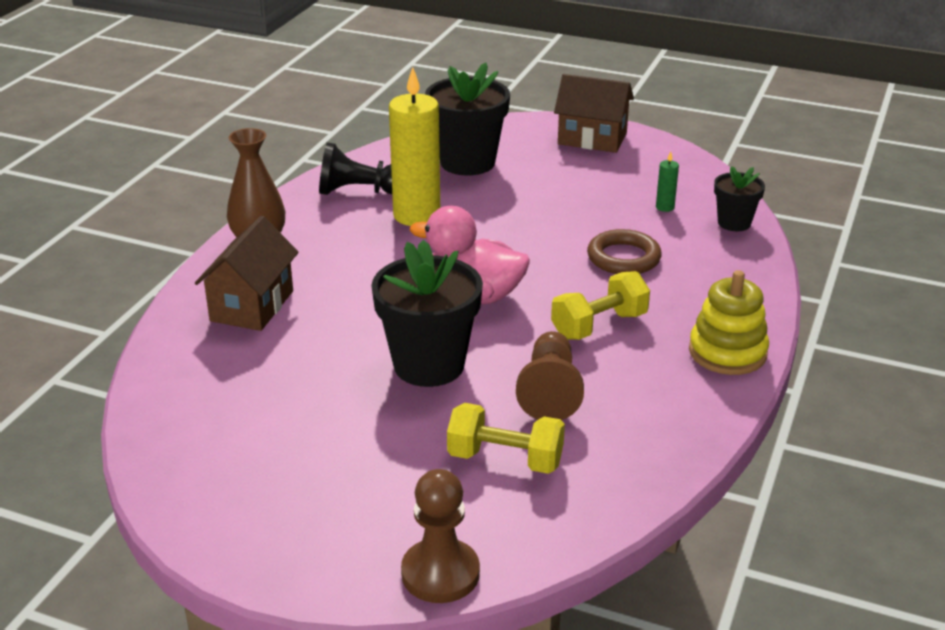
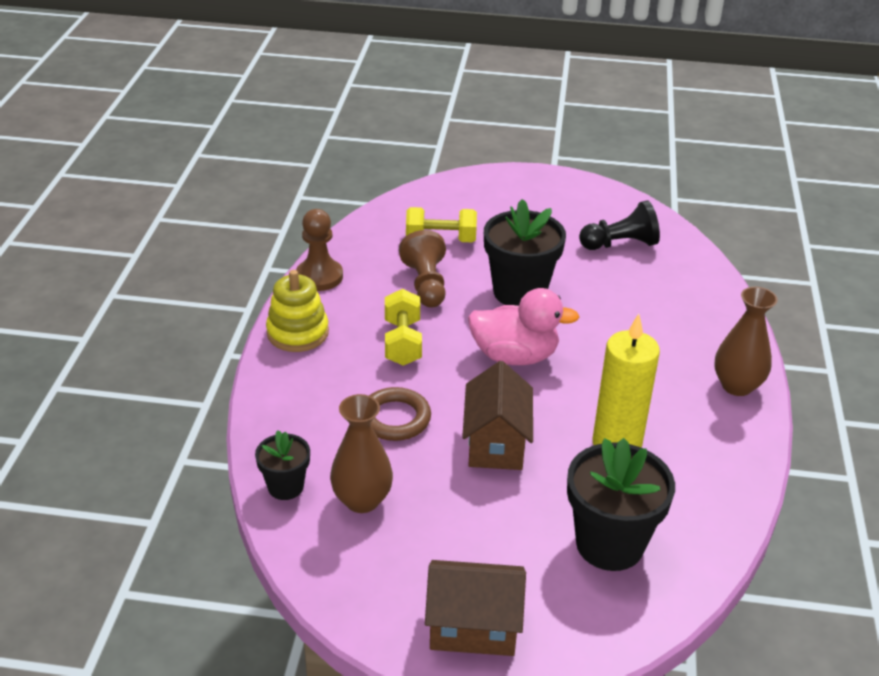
camera: 165 degrees right, 5 degrees up
brown house [195,216,299,331] -> brown house moved to [462,361,533,470]
black pawn [319,142,392,195] -> black pawn moved to [579,200,660,250]
brown pawn [401,469,480,603] -> brown pawn moved to [296,209,343,291]
yellow dumbbell [551,271,650,340] -> yellow dumbbell turned 45 degrees counterclockwise [385,289,422,366]
green candle [656,151,679,212] -> brown vase [330,394,393,513]

